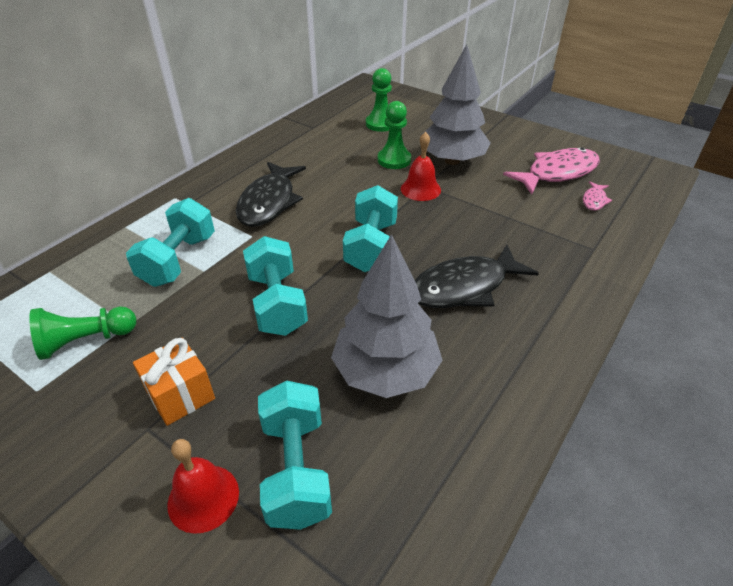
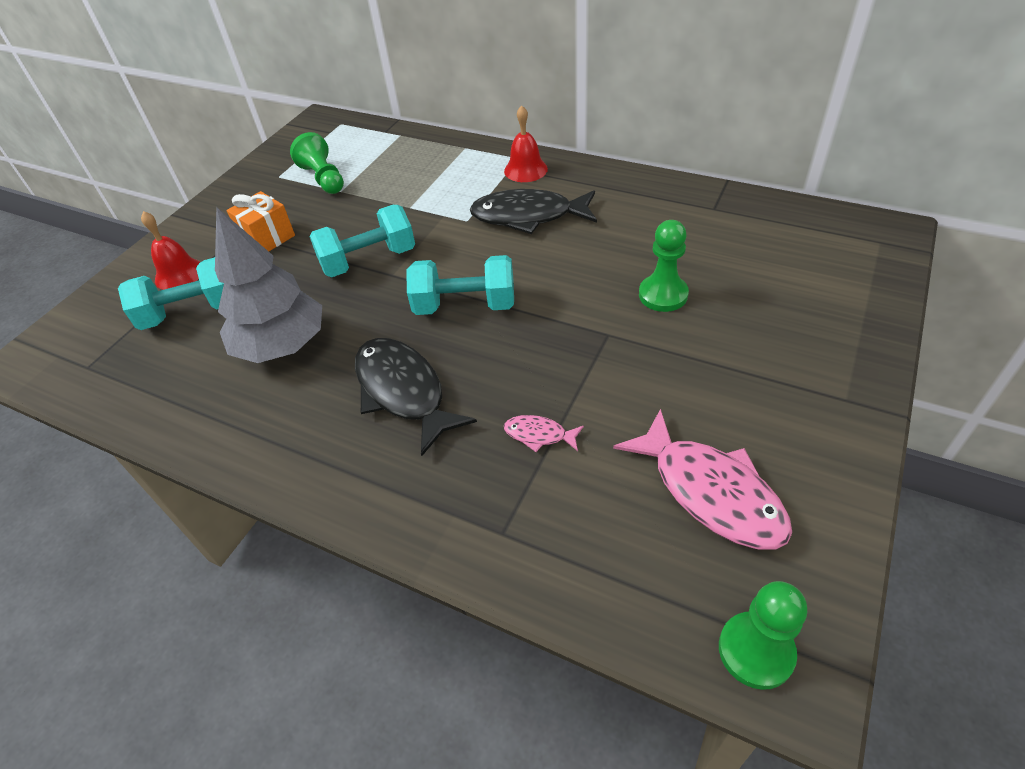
camera: 85 degrees right, 5 degrees up
turquoise dumbbell [126,198,215,287] -> none
green pawn [366,68,392,132] -> green pawn moved to [719,581,807,690]
red bell [401,132,441,201] -> red bell moved to [504,105,548,182]
grey tree [421,44,491,165] -> none
pink fish [583,181,612,211] -> pink fish moved to [504,415,584,452]

